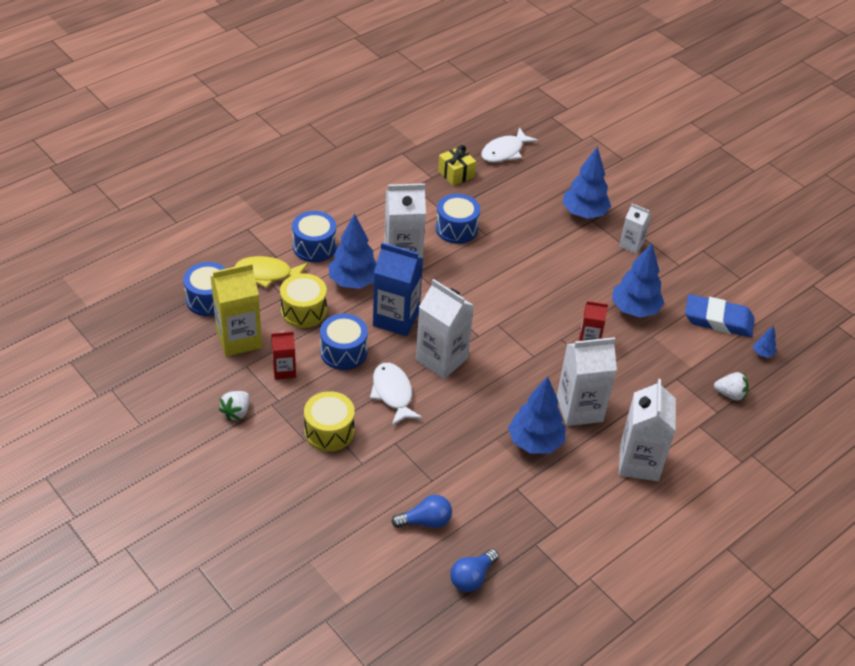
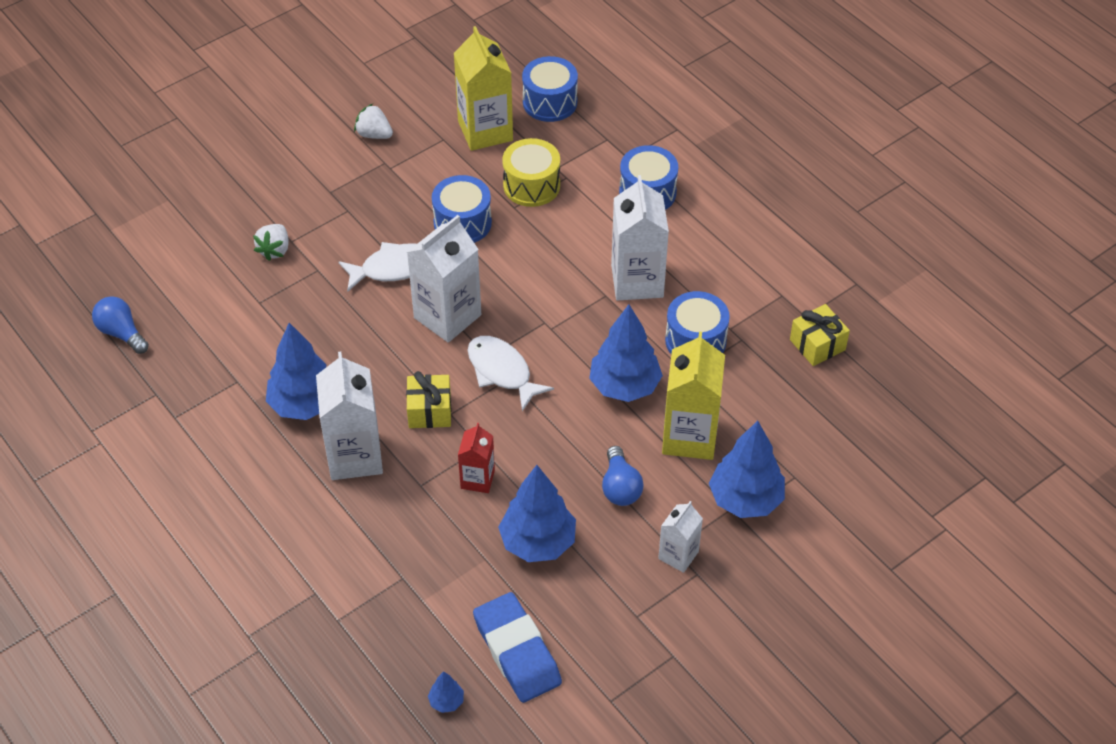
camera: 95 degrees right, 5 degrees up
yellow fish [234,256,308,288] -> none
red carton [271,331,296,380] -> none
yellow drum [304,391,355,452] -> none
blue tree [329,214,377,289] -> blue tree moved to [589,304,663,402]
blue carton [373,243,423,336] -> none
blue light bulb [391,495,452,528] -> blue light bulb moved to [602,446,644,506]
white fish [481,127,538,163] -> white fish moved to [468,336,554,411]
white carton [619,379,676,481] -> none
blue eraser [685,294,755,337] -> blue eraser turned 45 degrees counterclockwise [473,592,562,703]
white strawberry [714,372,749,401] -> white strawberry moved to [253,224,289,261]
none -> yellow gift [406,371,451,428]
none -> yellow carton [662,332,725,460]

